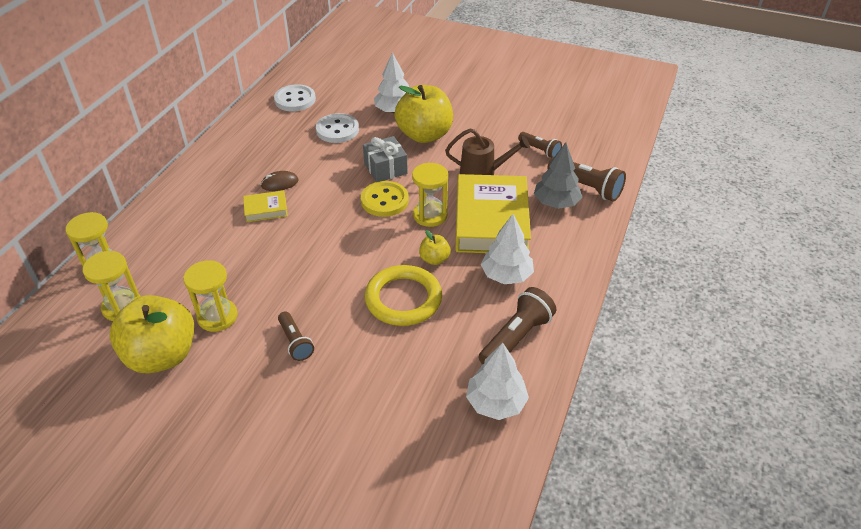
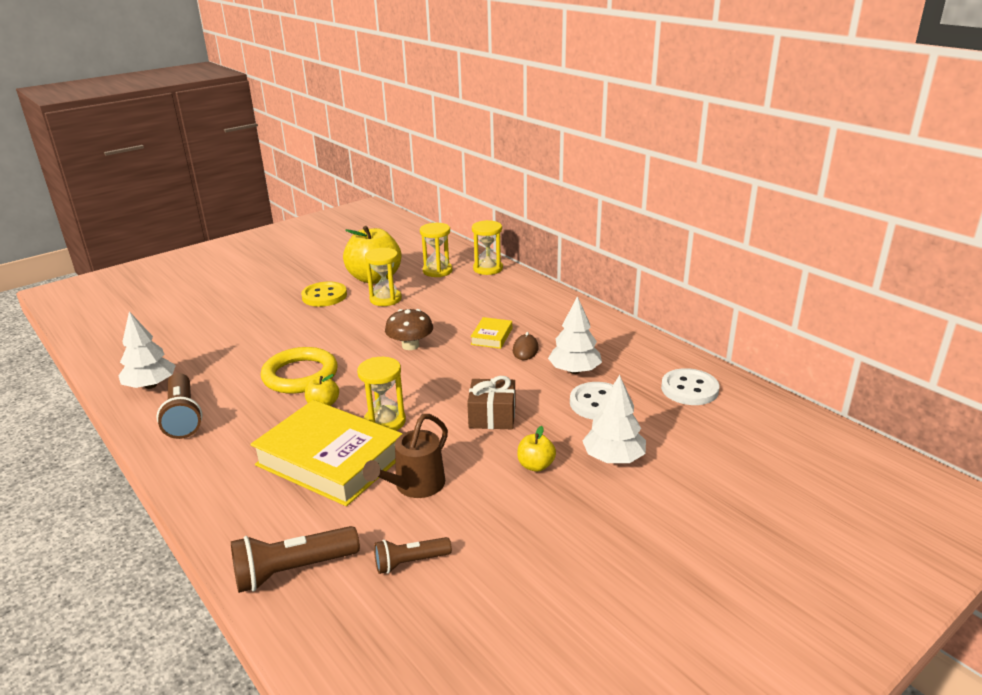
camera: 120 degrees right, 15 degrees down
brown flashlight [278,311,314,361] -> none
yellow button [361,181,409,217] -> yellow button moved to [301,281,347,307]
grey gift [363,136,408,182] -> brown gift [467,376,516,429]
yellow apple [394,85,453,143] -> yellow apple [517,426,556,472], size x0.45
white tree [481,214,534,284] -> white tree moved to [548,296,602,374]
grey tree [534,143,582,209] -> none
none -> brown mushroom [385,309,433,350]

